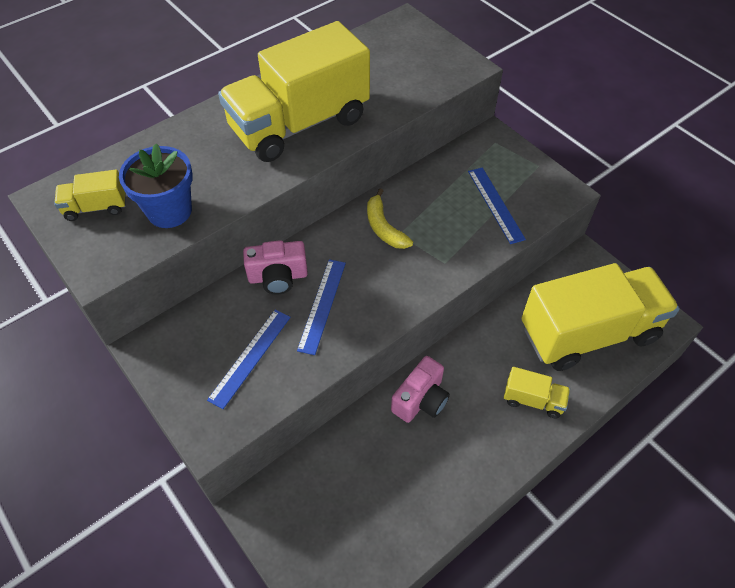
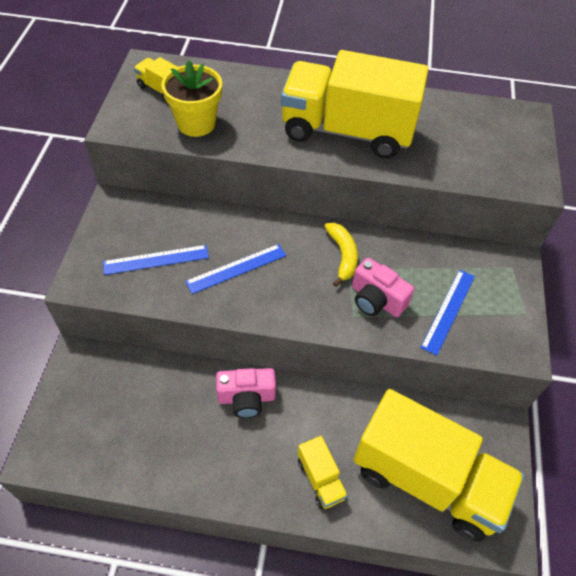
camera: 45 degrees right, 0 degrees up
blue flower pot [119,143,193,228] -> yellow flower pot [161,60,222,137]
pink camera [243,240,308,295] -> pink camera moved to [352,258,414,317]
yellow banana [367,189,413,249] -> yellow banana turned 150 degrees clockwise [325,223,358,287]

